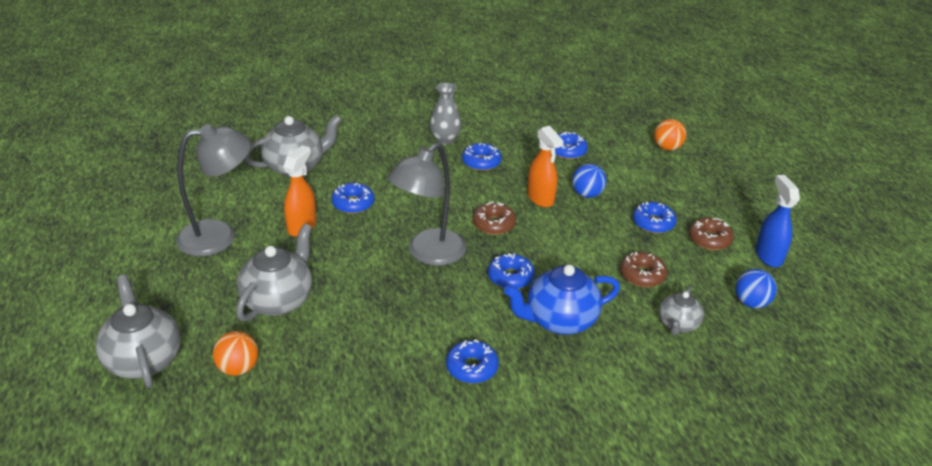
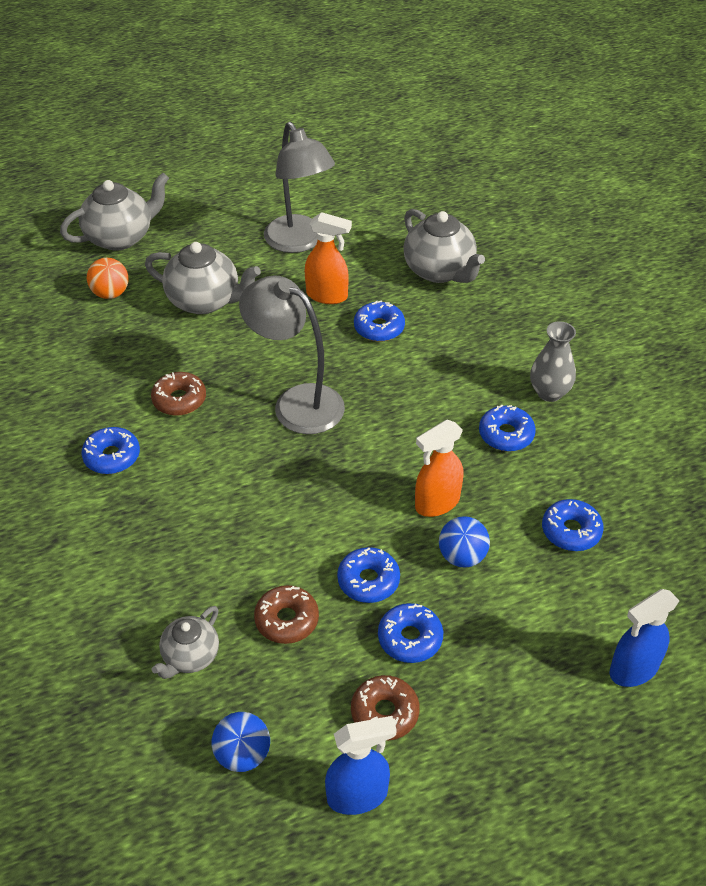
camera: 85 degrees right, 10 degrees up
brown donut [473,202,516,235] -> brown donut moved to [151,372,206,416]
blue donut [488,253,535,289] -> blue donut moved to [337,547,400,603]
blue teapot [504,265,620,335] -> none
orange ball [654,119,686,151] -> blue spray bottle [609,589,679,687]
grey teapot [659,286,704,335] -> grey teapot turned 75 degrees counterclockwise [152,606,219,679]

